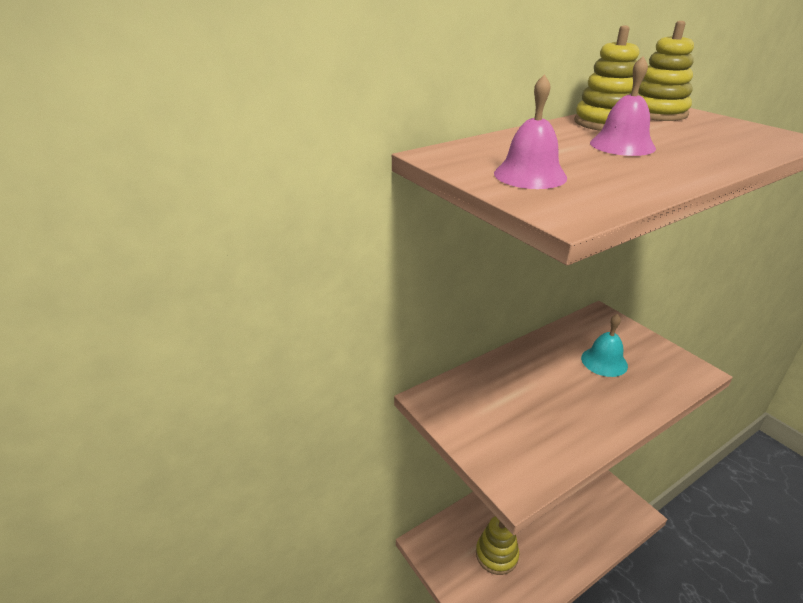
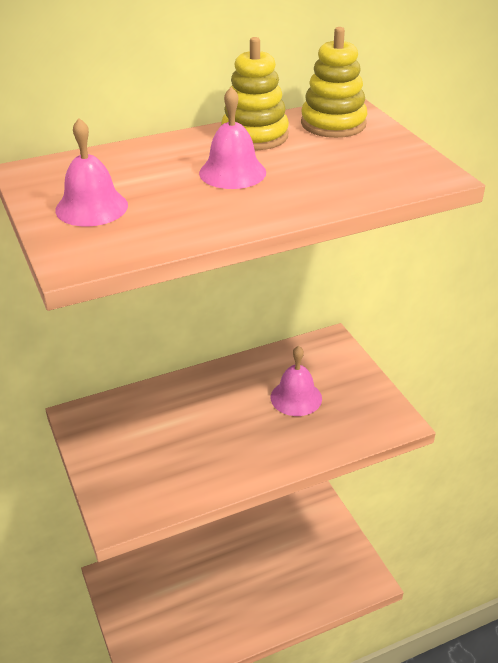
camera: 10 degrees right, 5 degrees up
yellow stacking toy [476,516,519,575] -> none
turquoise bell [581,314,628,377] -> pink bell [271,346,322,416]

